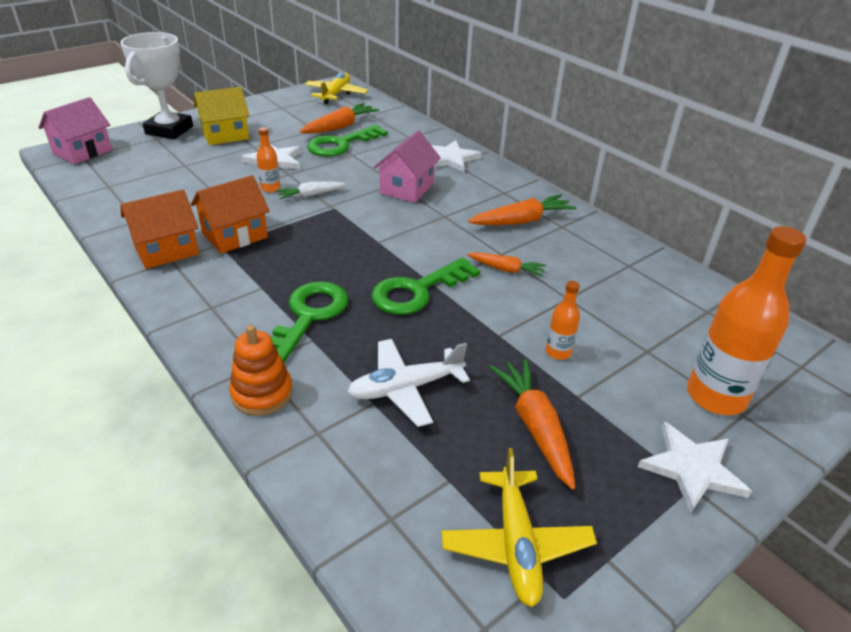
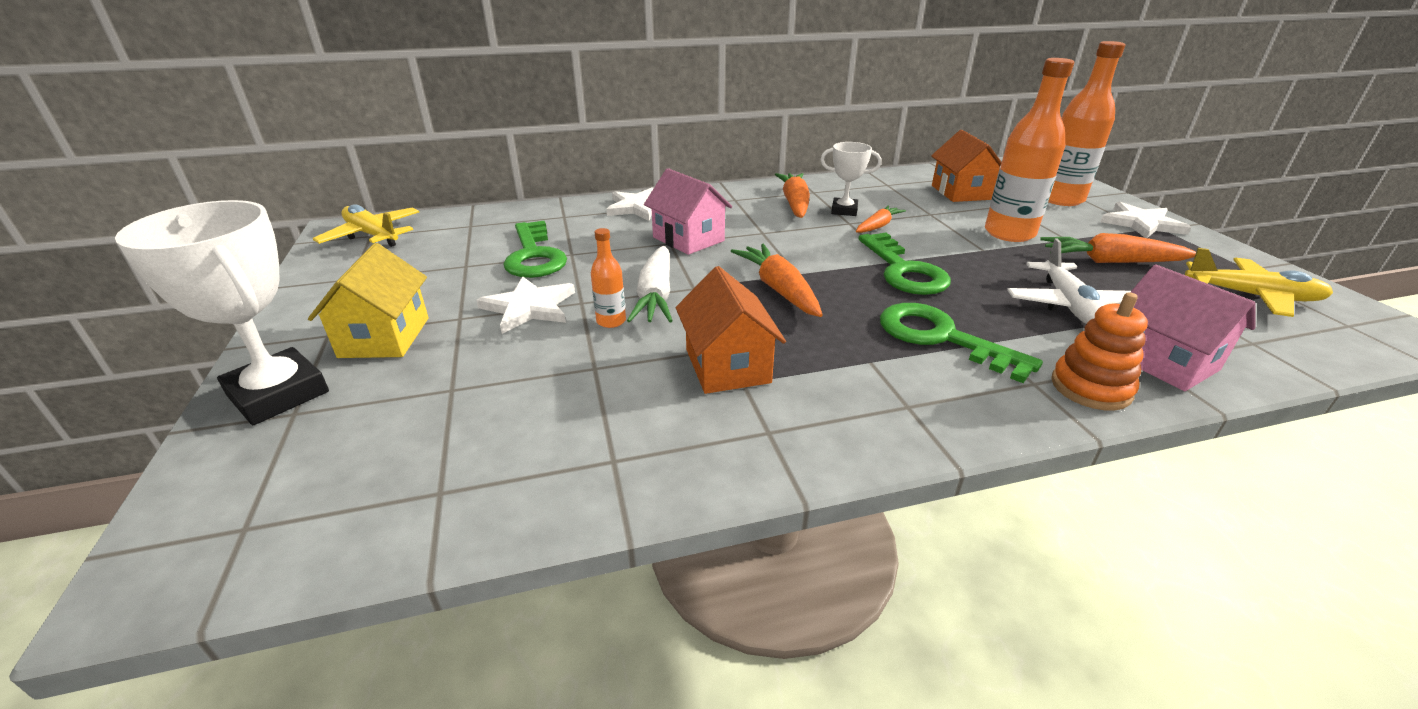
camera: 65 degrees left, 5 degrees down
pink house [38,97,112,164] -> pink house moved to [1130,264,1256,391]
orange house [120,190,199,269] -> orange house moved to [931,130,1002,202]
white carrot [276,181,346,199] -> white carrot [627,246,673,322], size x1.59
orange carrot [300,103,379,134] -> orange carrot moved to [731,244,823,317]
orange bottle [546,281,580,360] -> orange bottle [985,58,1074,242], size x2.11
none -> white trophy [820,142,882,216]

